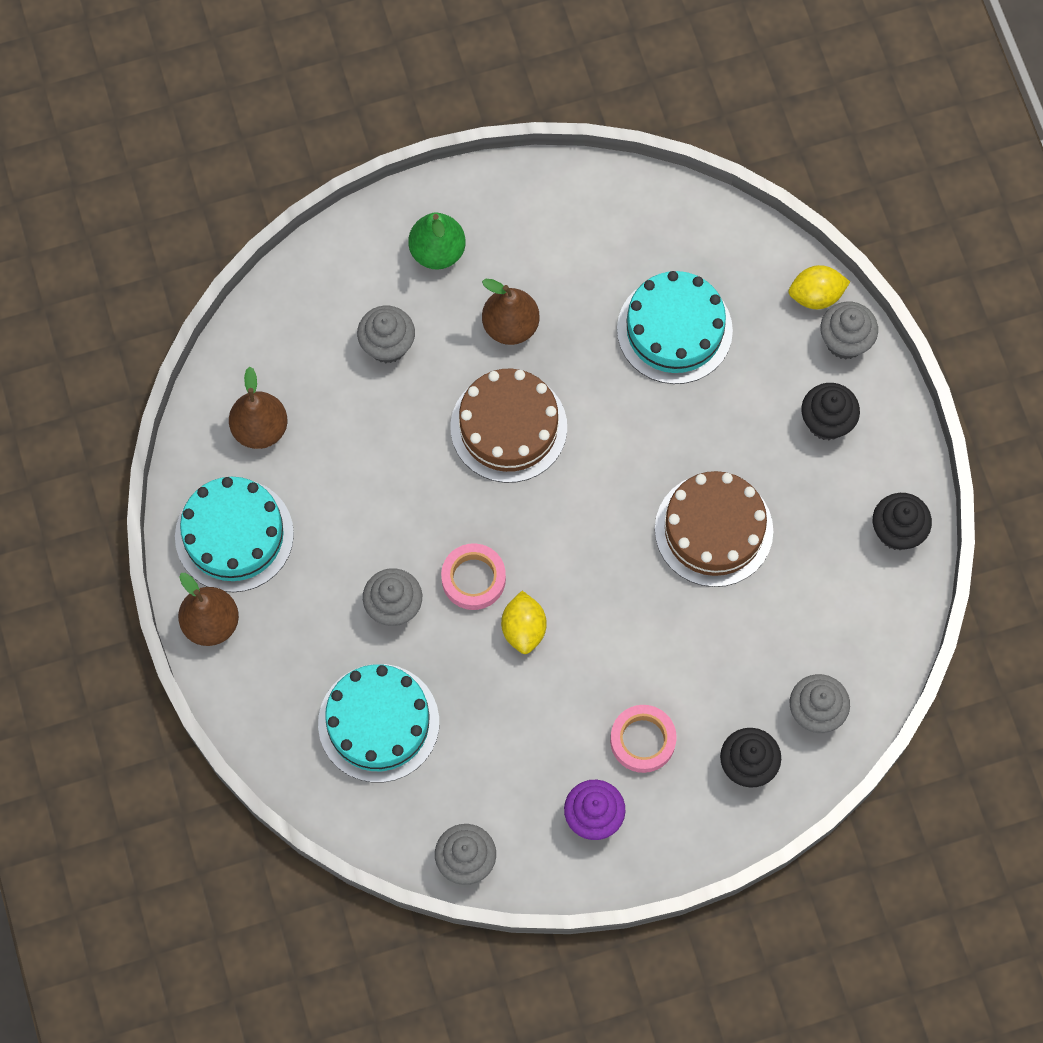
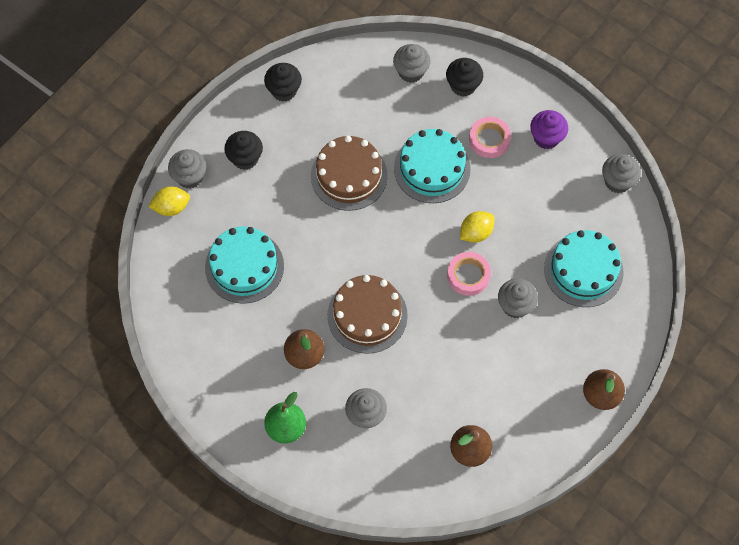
camera: 125 degrees left, 5 degrees down
turquoise cake [175,477,294,592] -> turquoise cake moved to [394,129,470,203]
yellow lemon [788,265,850,309] -> yellow lemon turned 60 degrees counterclockwise [148,186,190,216]

